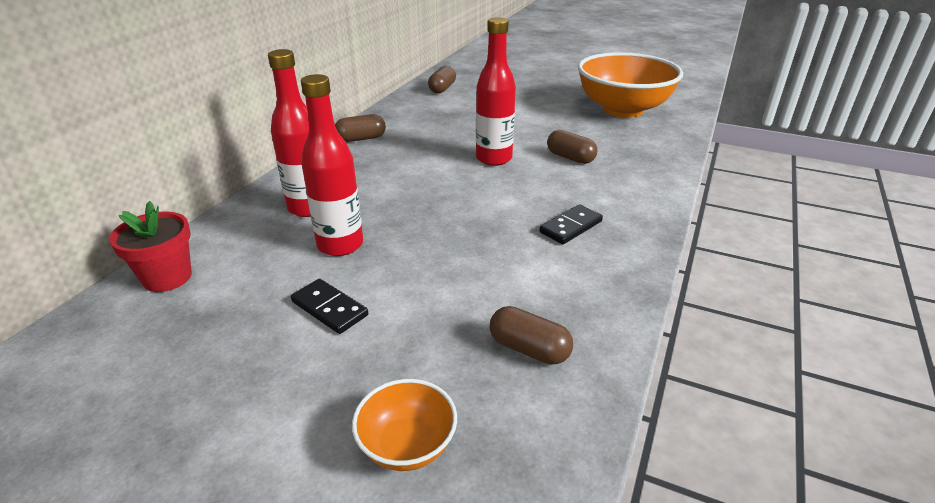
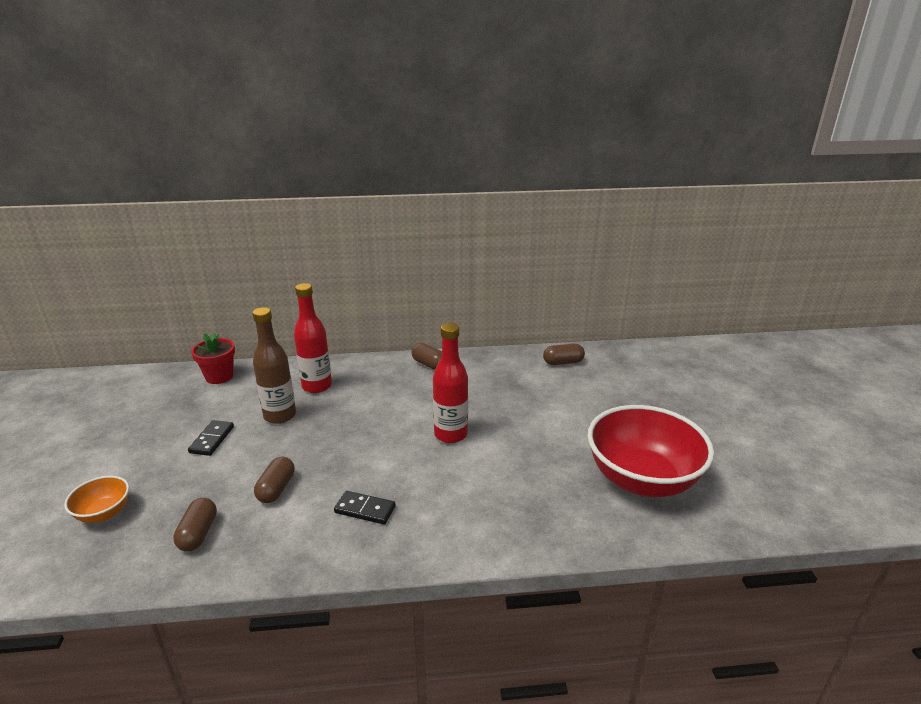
camera: 60 degrees right, 5 degrees down
red bottle [301,74,363,256] -> brown bottle [253,307,296,424]
brown capsule [547,130,598,164] -> brown capsule moved to [254,457,295,503]
orange bowl [578,52,683,118] -> red bowl [588,405,714,497]

